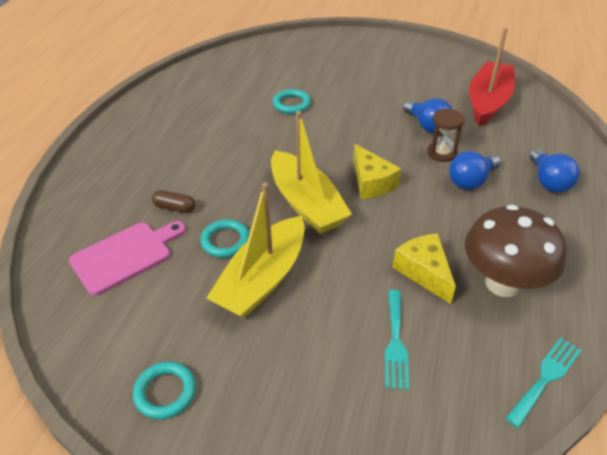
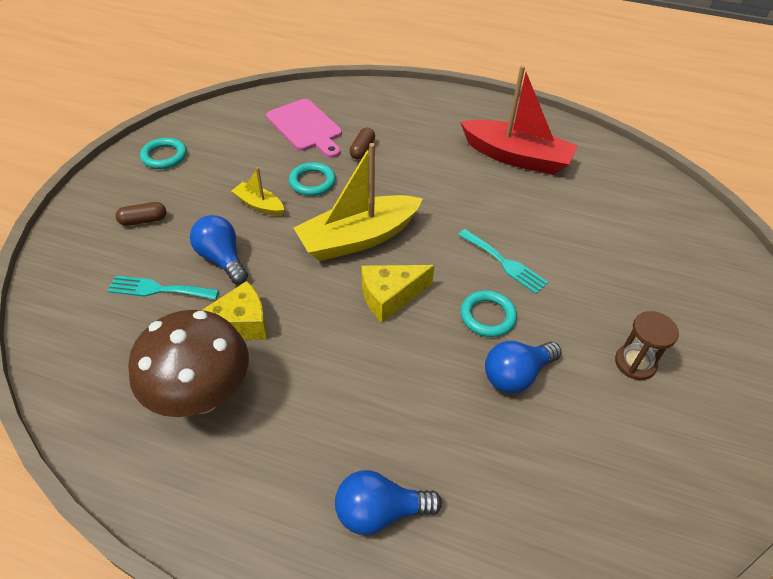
camera: 90 degrees right, 5 degrees up
yellow boat [206,183,305,319] -> yellow boat [232,167,284,216], size x0.48
turquoise ring [273,89,311,114] -> turquoise ring moved to [461,290,517,337]
brown hourglass [427,109,464,162] -> brown hourglass moved to [615,311,679,380]
blue light bulb [449,151,501,190] -> blue light bulb moved to [190,215,248,284]
red boat [469,28,515,126] -> red boat moved to [460,65,577,175]
turquoise fork [505,338,582,428] -> turquoise fork moved to [458,229,548,294]
none -> brown capsule [115,202,166,226]

